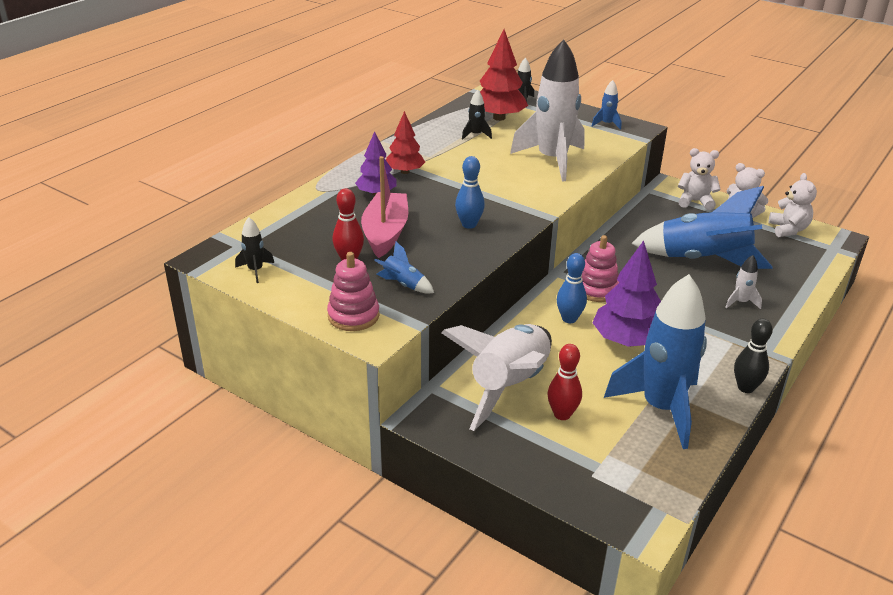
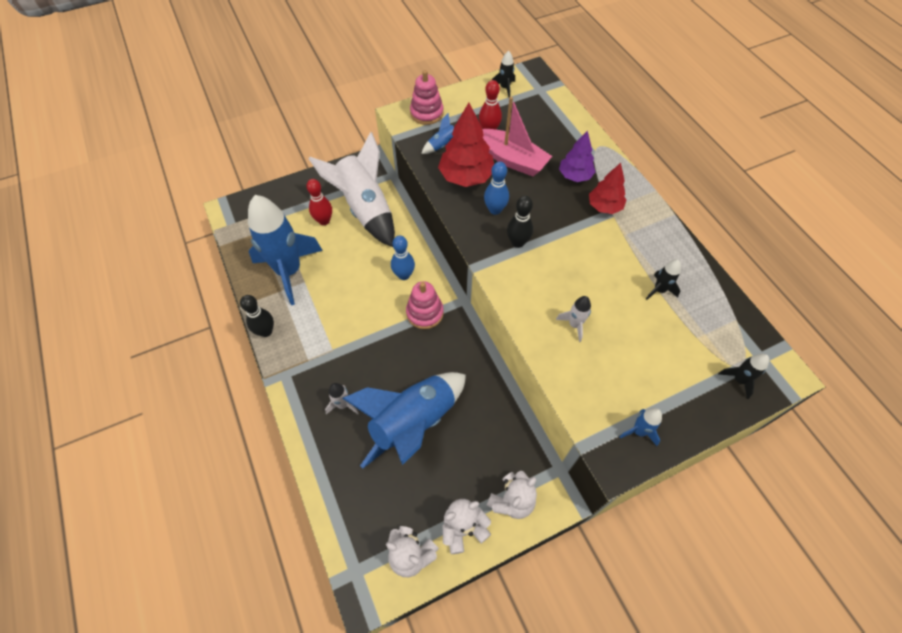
camera: 120 degrees right, 25 degrees up
red tree [480,29,528,121] -> red tree moved to [438,103,494,187]
white rocket [510,39,585,181] -> white rocket [556,296,591,342], size x0.41
purple tree [592,240,661,347] -> none
none -> black bowling pin [507,196,533,248]

